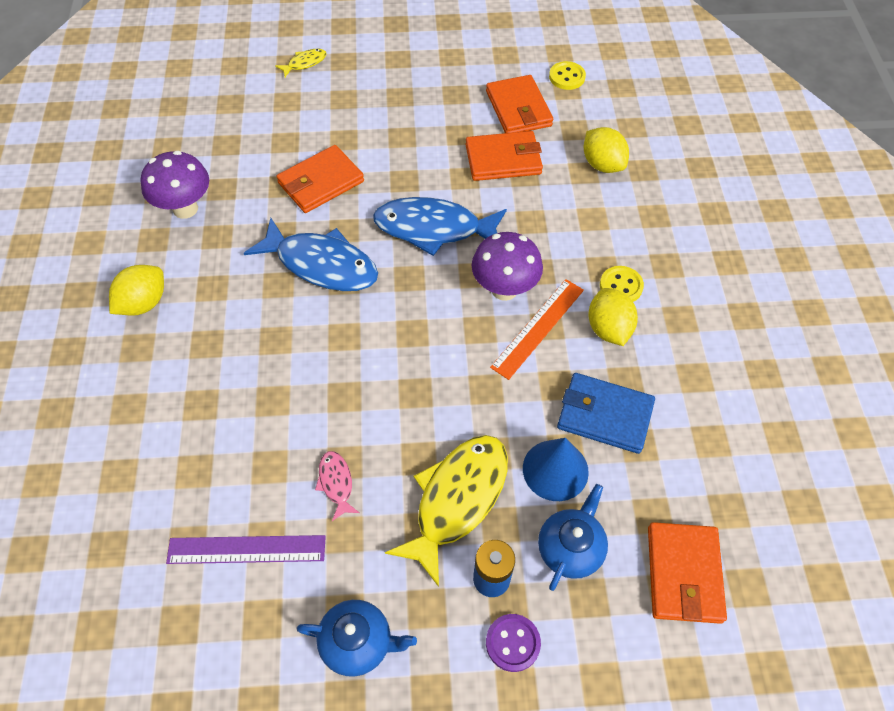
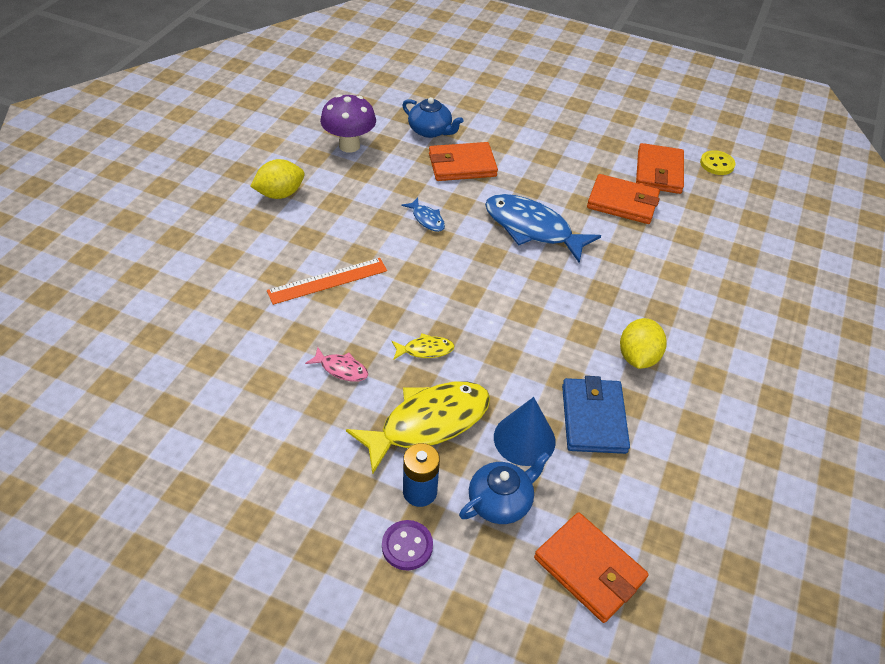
camera: 25 degrees right, 10 degrees down
purple ruler [166,535,326,564] -> none
blue fish [244,218,378,291] -> blue fish [402,198,445,232], size x0.46
yellow fish [275,49,327,77] -> yellow fish moved to [392,333,455,360]
blue teapot [297,600,417,677] -> blue teapot moved to [402,97,464,138]
pink fish [315,451,360,521] -> pink fish turned 105 degrees clockwise [305,347,368,382]
purple mushroom [472,232,543,301] -> none
orange ruler [490,279,584,380] -> orange ruler moved to [267,258,387,305]
blue wallet [557,373,655,454] -> blue wallet turned 45 degrees clockwise [562,376,630,454]
yellow lemon [584,127,629,173] -> none
yellow button [600,266,644,302] -> none
orange wallet [648,522,727,624] -> orange wallet turned 75 degrees counterclockwise [534,512,648,623]

